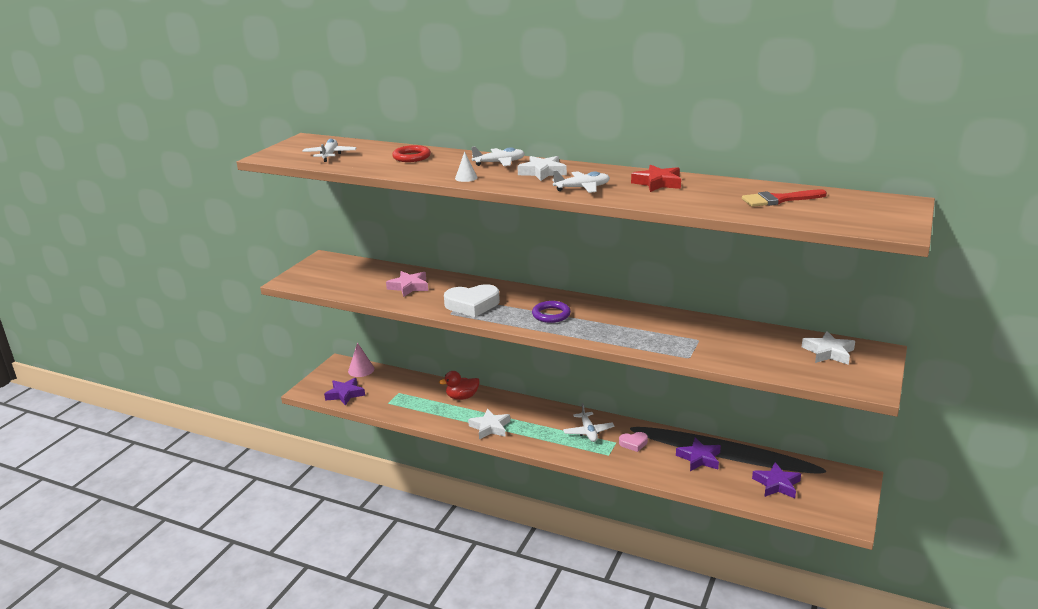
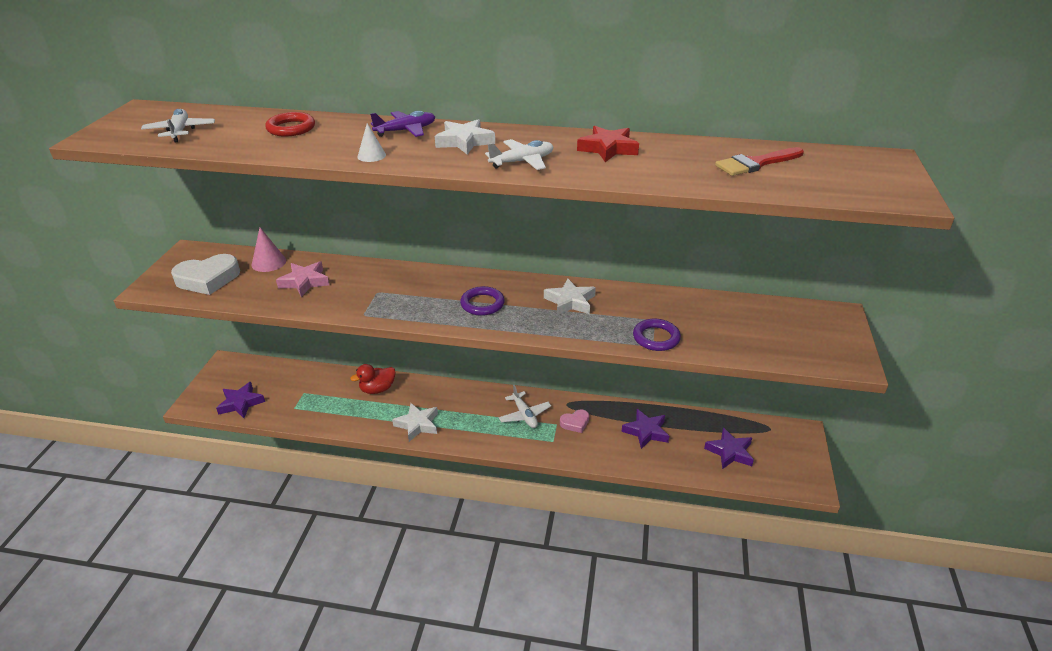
camera: 15 degrees left, 10 degrees up
pink cone [348,343,374,377] -> pink cone moved to [251,228,286,272]
white heart [444,284,500,317] -> white heart moved to [171,254,240,295]
white plane [471,147,525,166] -> purple plane [370,111,435,137]
white star [802,331,855,365] -> white star moved to [544,278,596,316]
none -> purple ring [633,319,681,351]

